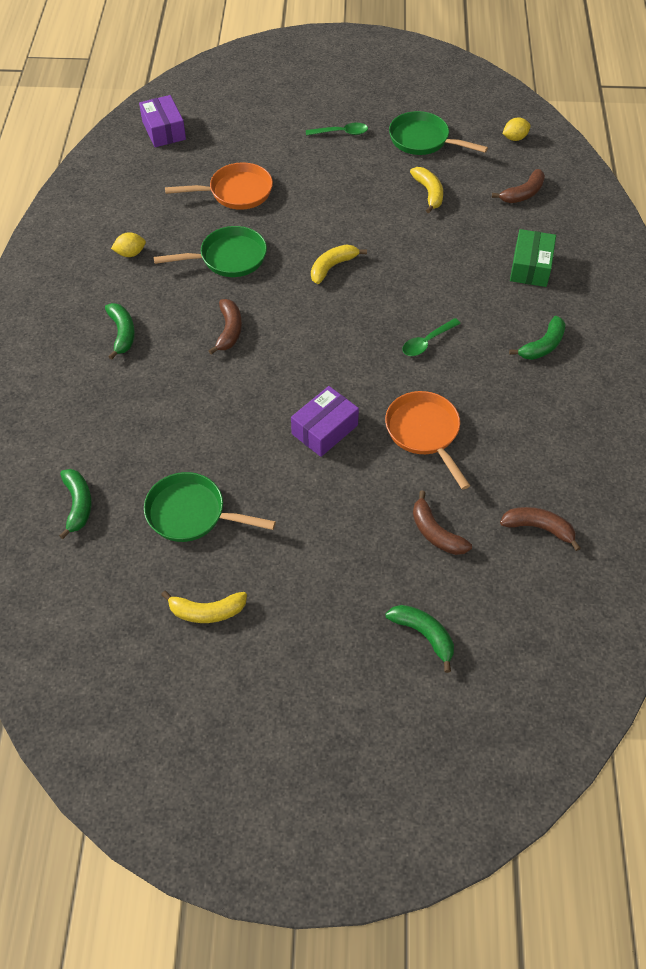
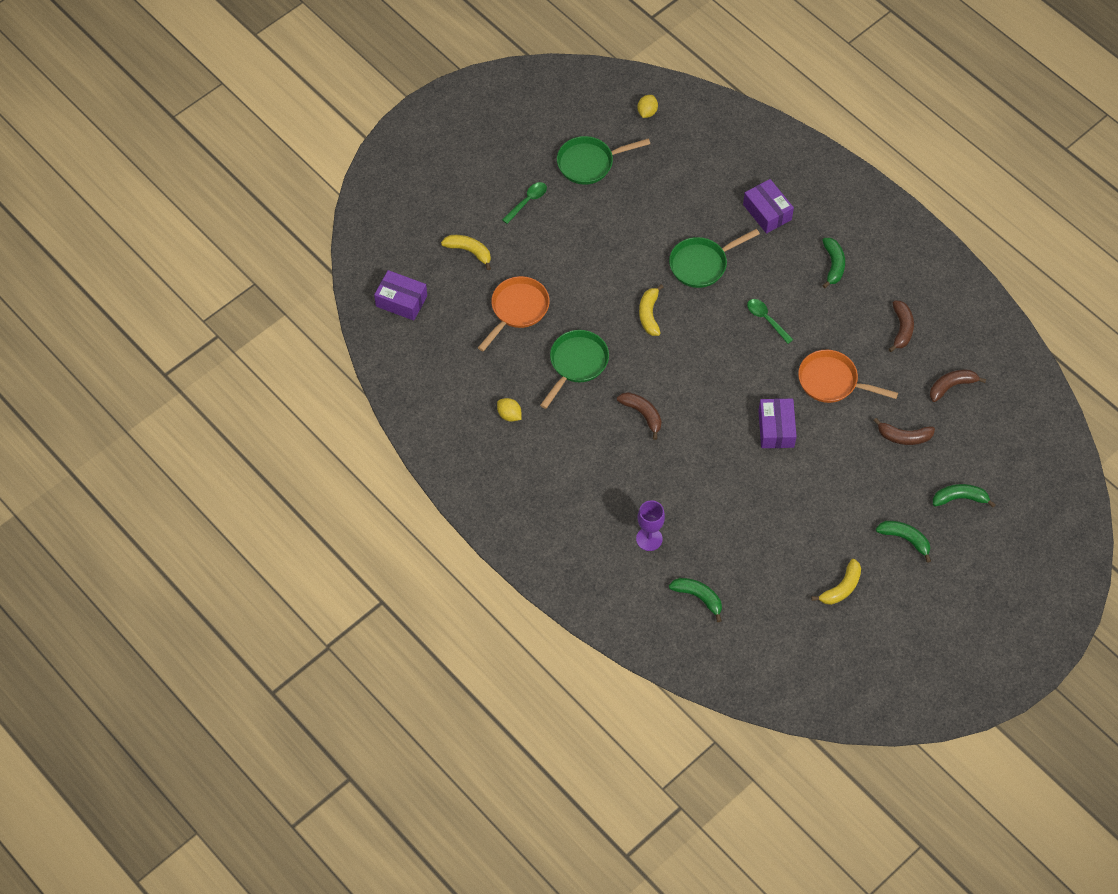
camera: 45 degrees left, 5 degrees up
green banana [105,303,135,360] -> green banana moved to [876,521,931,563]
yellow lemon [111,232,146,257] -> yellow lemon turned 75 degrees counterclockwise [497,398,521,422]
green pan [144,472,276,542] -> green pan moved to [669,229,760,288]
green spoon [402,318,461,356] -> green spoon turned 135 degrees clockwise [747,299,793,344]
yellow banana [410,167,443,213] -> yellow banana moved to [441,235,491,270]
brown banana [492,169,545,203] -> brown banana moved to [889,300,914,352]
green box [510,229,556,287] -> purple box [743,179,794,233]
none -> purple goblet [636,500,665,551]

